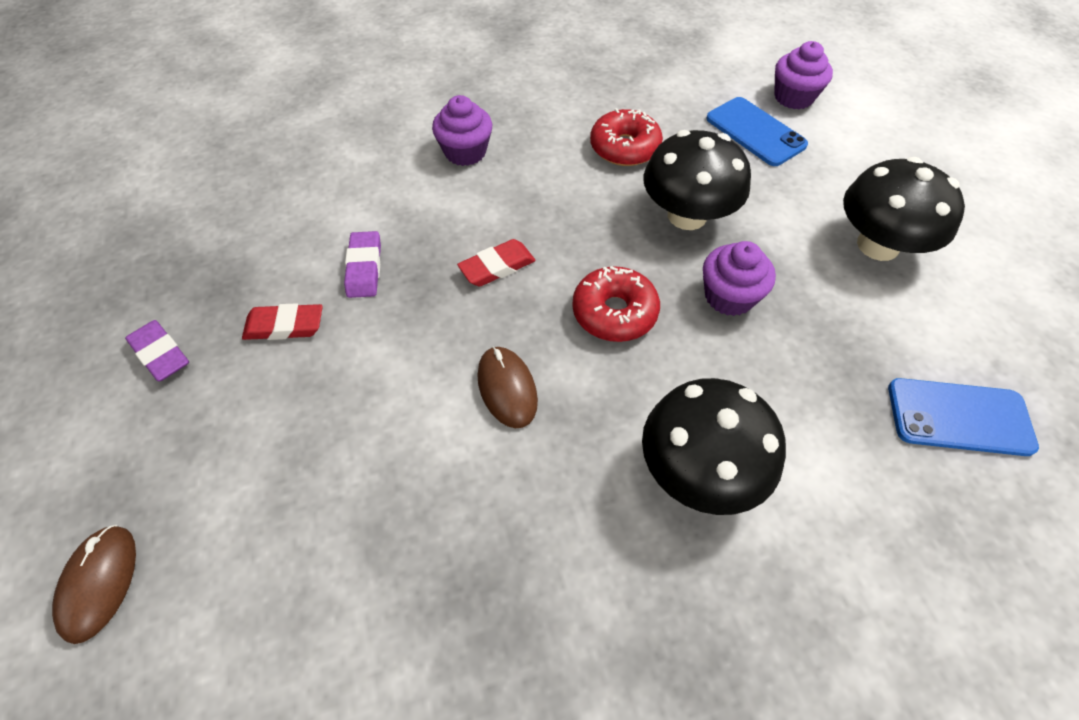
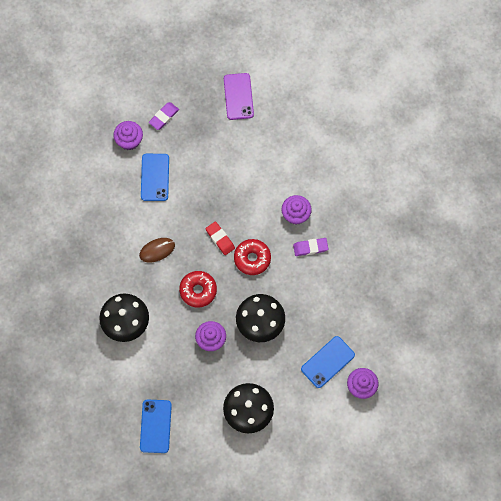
camera: 85 degrees right, 15 degrees up
brown mouse [52,525,136,644] -> none
red eraser [242,303,323,340] -> none
purple eraser [344,231,381,298] -> purple eraser moved to [293,238,328,256]
red donut [590,108,663,166] -> red donut moved to [234,239,271,275]
none -> purple cupcake [113,121,143,150]
none -> blue phone [141,154,169,201]
none -> purple phone [224,73,254,120]

